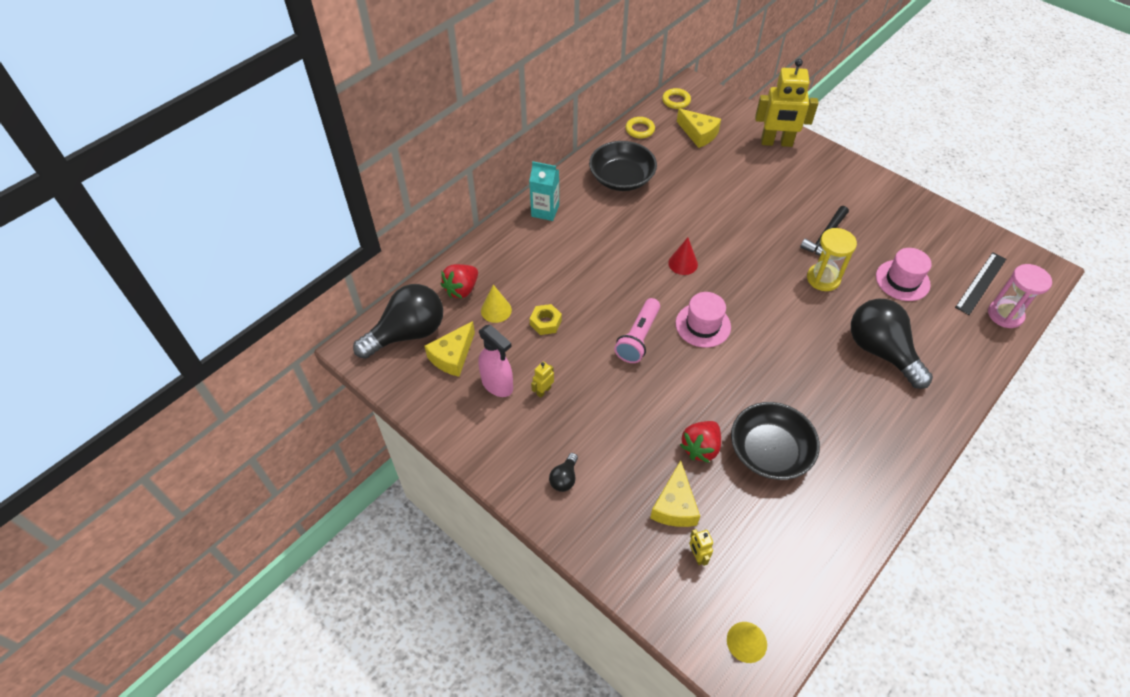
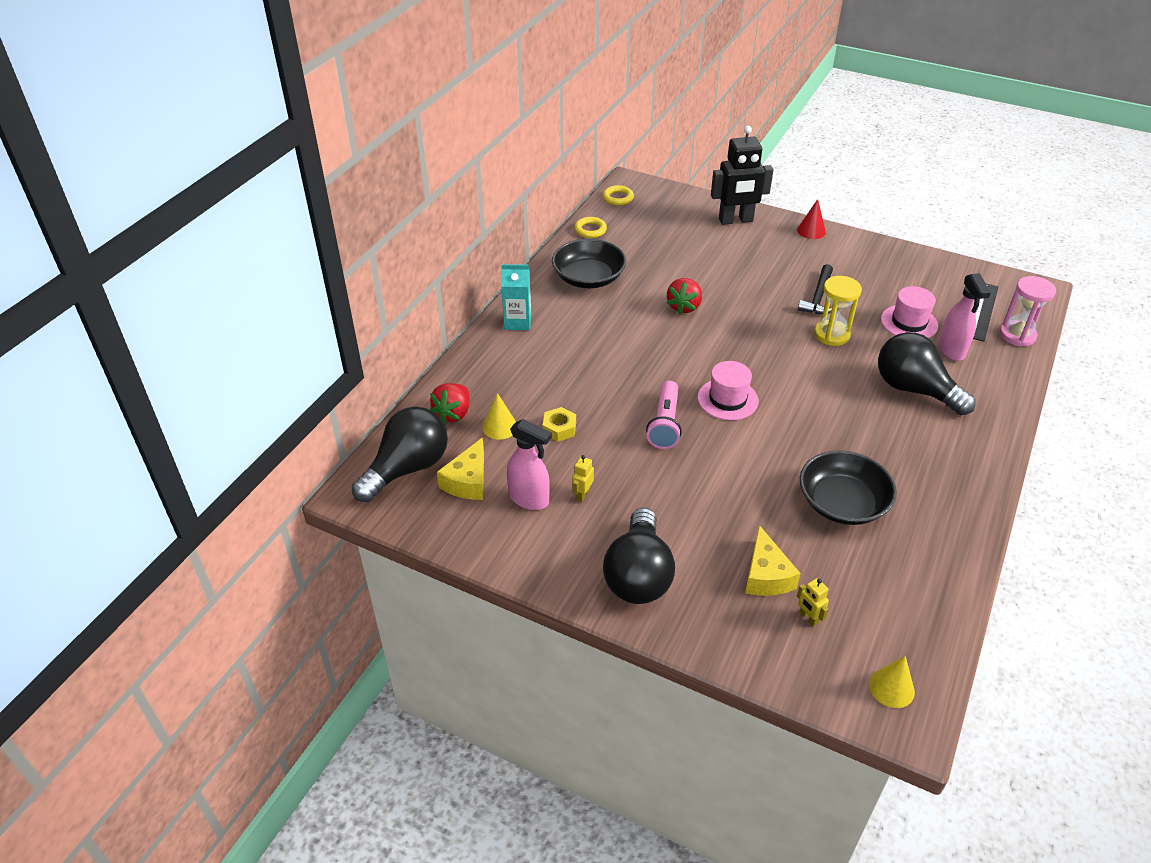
camera: 15 degrees left, 10 degrees down
black light bulb [549,453,578,492] -> black light bulb [603,508,675,604], size x2.34
red cone [668,238,698,275] -> red cone moved to [797,199,826,239]
yellow cheese [677,108,721,148] -> none
red strawberry [680,421,721,463] -> red strawberry moved to [667,278,702,314]
yellow robot [755,59,819,147] -> black robot [711,126,773,225]
none -> pink spray bottle [939,273,991,361]

